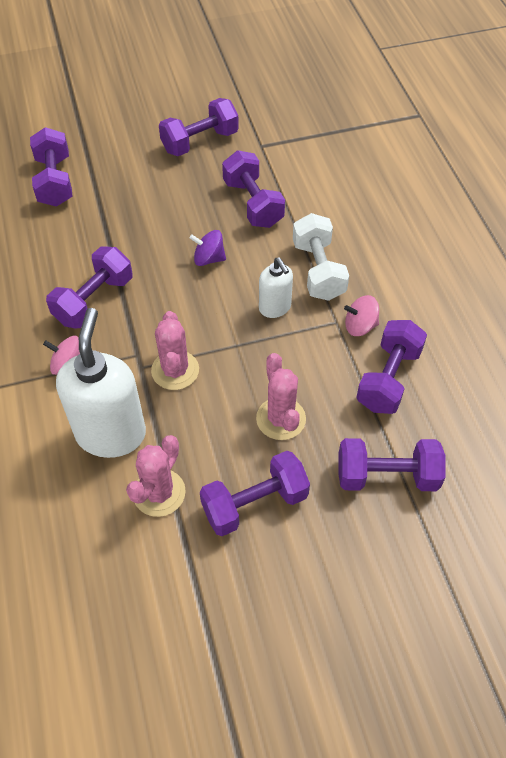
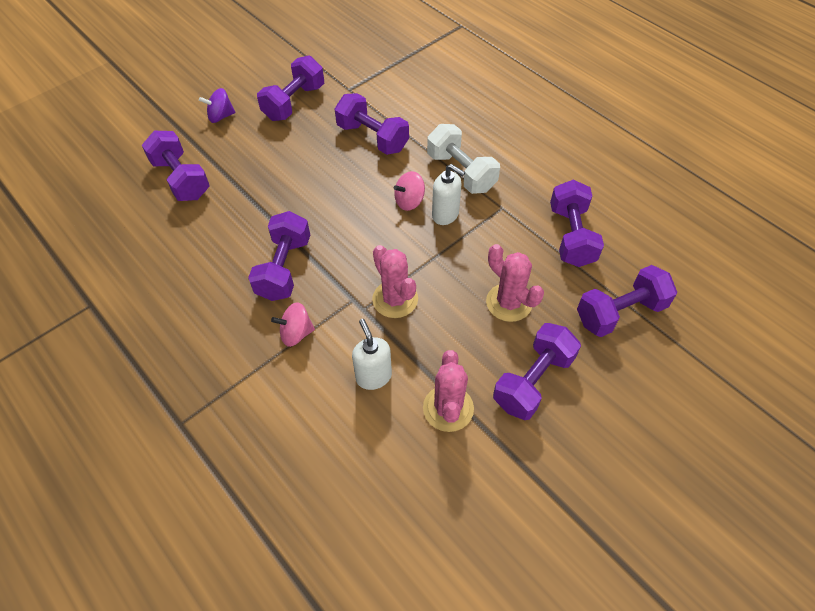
camera: 25 degrees left, 0 degrees up
white soap dispenser [56,308,146,458] -> white soap dispenser [352,319,392,390], size x0.53
purple spinning top [189,230,226,266] -> purple spinning top moved to [199,88,235,123]
pink spinning top [344,295,379,336] -> pink spinning top moved to [394,171,425,211]

